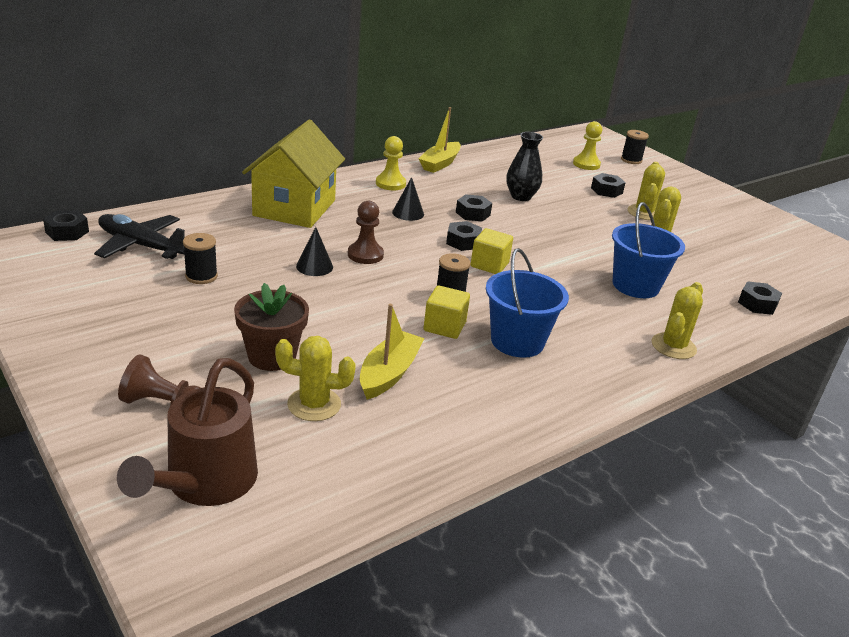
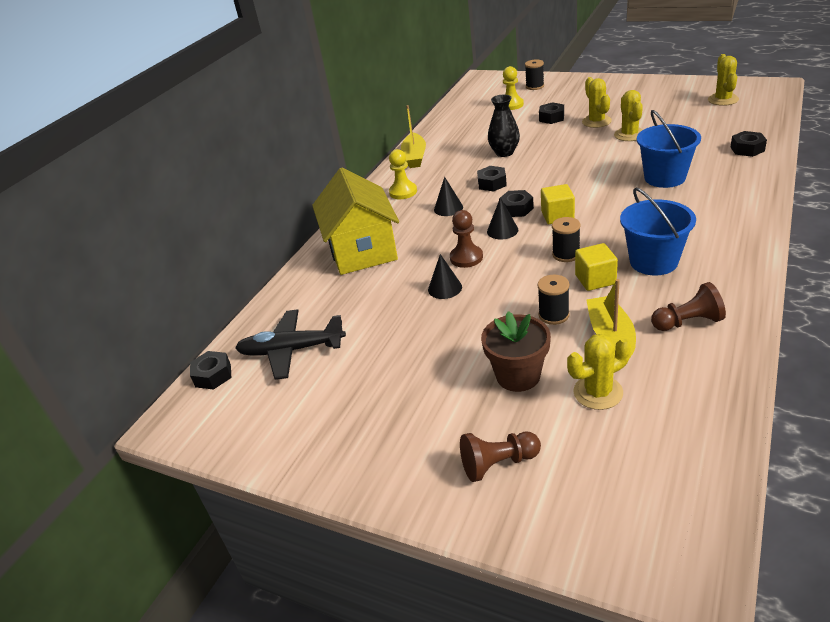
camera: 20 degrees left, 5 degrees up
brown watering can [117,358,258,506] -> none
black spool [183,233,218,284] -> black spool moved to [538,275,570,325]
yellow cactus [652,282,703,359] -> yellow cactus moved to [708,54,739,106]
none -> black cone [487,197,518,240]
none -> brown pawn [651,282,726,331]

